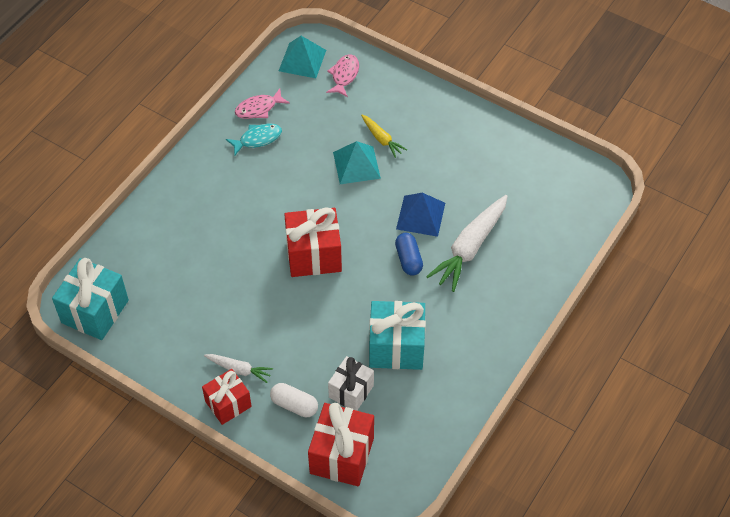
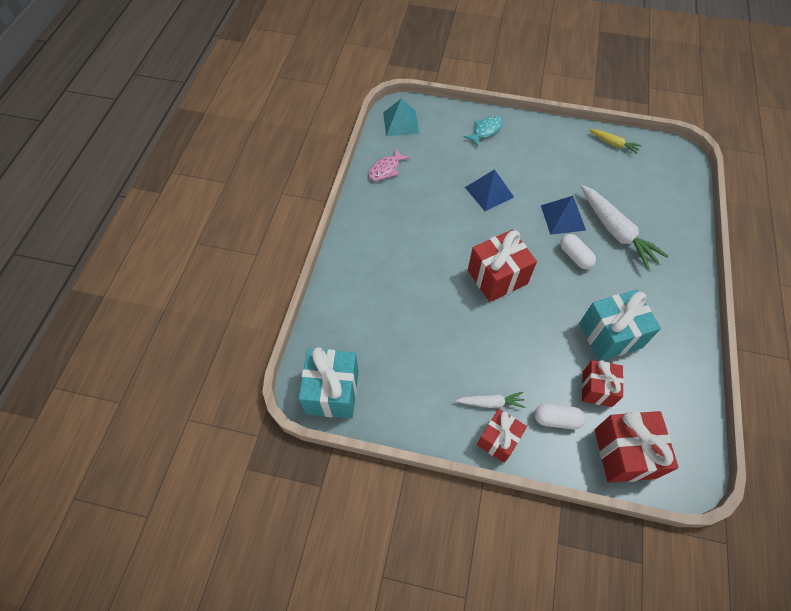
camera: 20 degrees left, 5 degrees up
turquoise fish [226,123,282,155] -> turquoise fish moved to [464,116,503,147]
pink fish [326,54,359,97] -> none
white gift [328,356,374,411] -> red gift [582,360,624,407]
turquoise pyramid [333,141,381,184] -> blue pyramid [465,169,514,211]
yellow carrot [361,115,407,158] -> yellow carrot moved to [589,129,642,154]
blue capsule [395,233,423,276] -> white capsule [560,234,596,269]
white carrot [426,195,508,292] -> white carrot turned 45 degrees counterclockwise [581,185,669,270]

